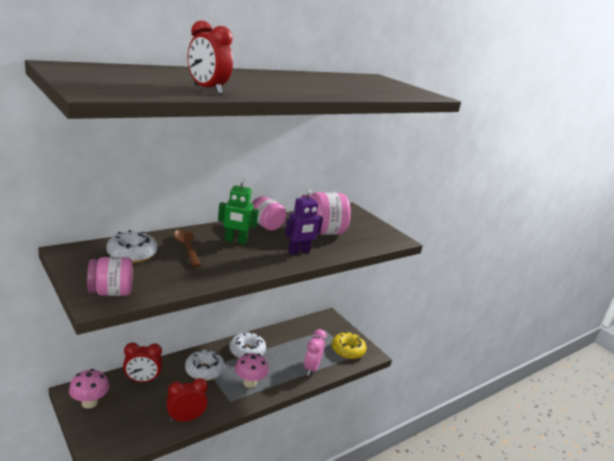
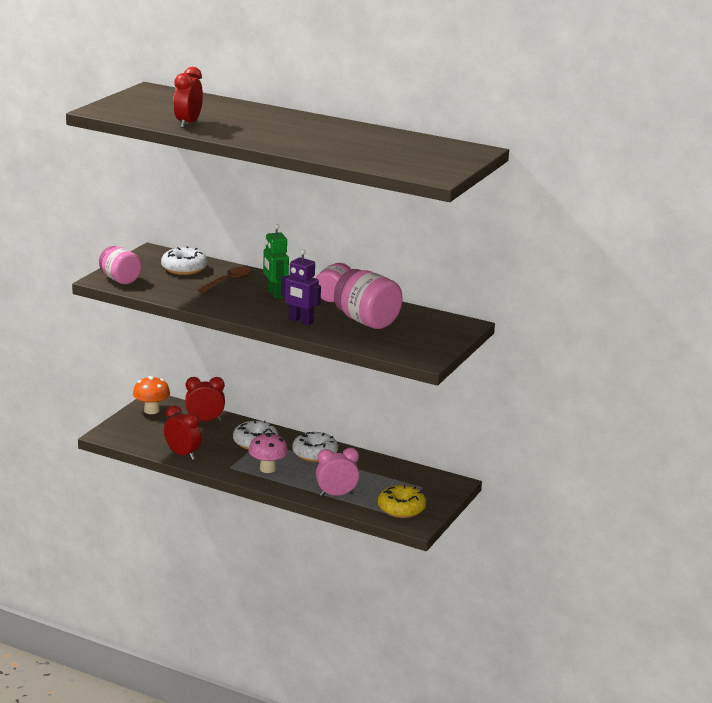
camera: 65 degrees right, 0 degrees up
pink mushroom [69,369,109,409] -> orange mushroom [133,376,170,414]
red clock [123,342,162,382] -> red clock turned 120 degrees clockwise [185,377,225,421]

